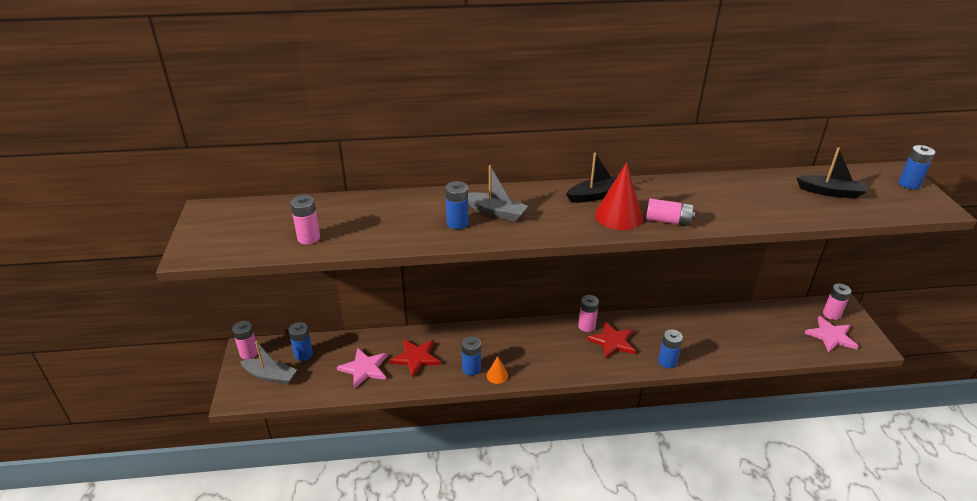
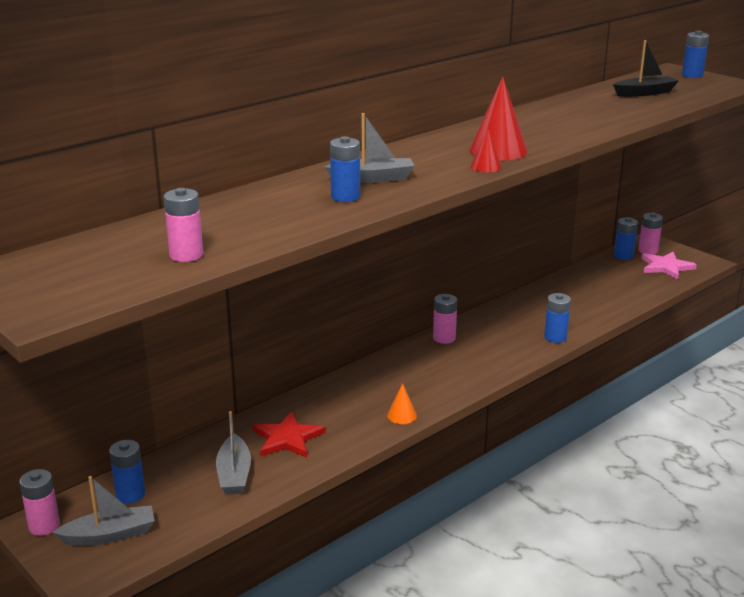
camera: 35 degrees left, 10 degrees down
pink star [337,348,387,389] -> grey boat [216,411,251,495]
blue battery [462,336,481,376] -> blue battery moved to [614,217,638,260]
black boat [566,153,618,203] -> none
red star [587,321,636,359] -> none
pink battery [646,198,695,226] -> none
none -> red cone [470,129,502,172]

